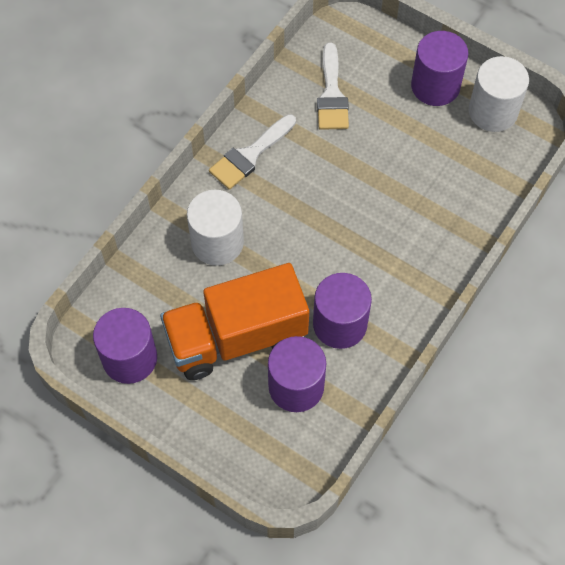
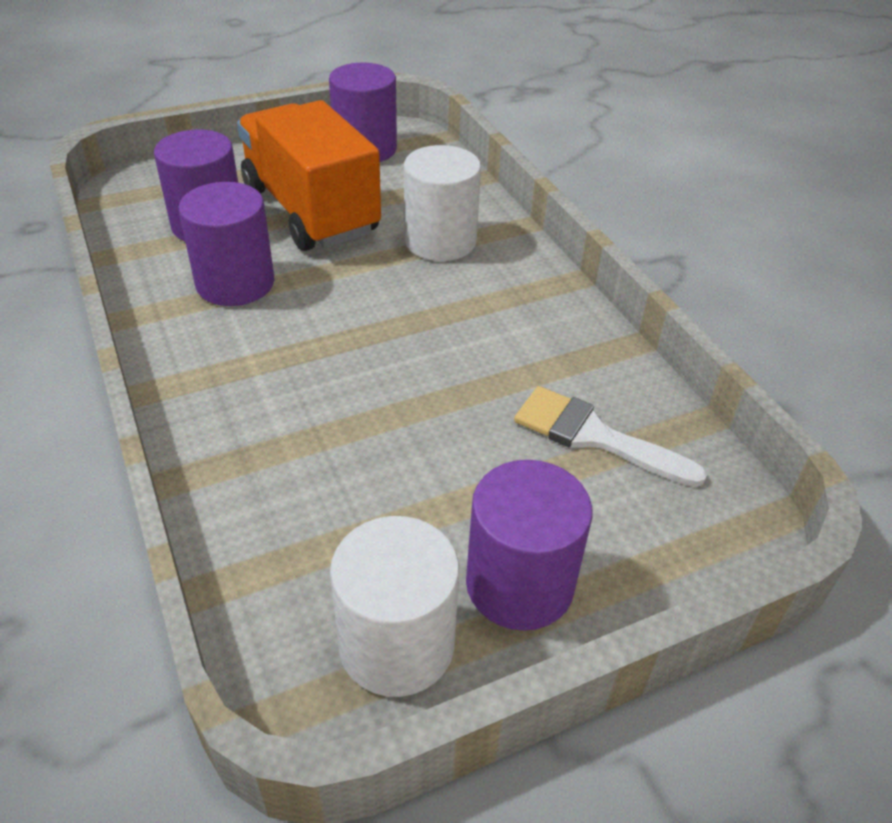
camera: 120 degrees right, 20 degrees down
orange truck [160,263,309,380] -> orange truck turned 45 degrees counterclockwise [237,100,381,251]
white brush [209,114,296,190] -> none

